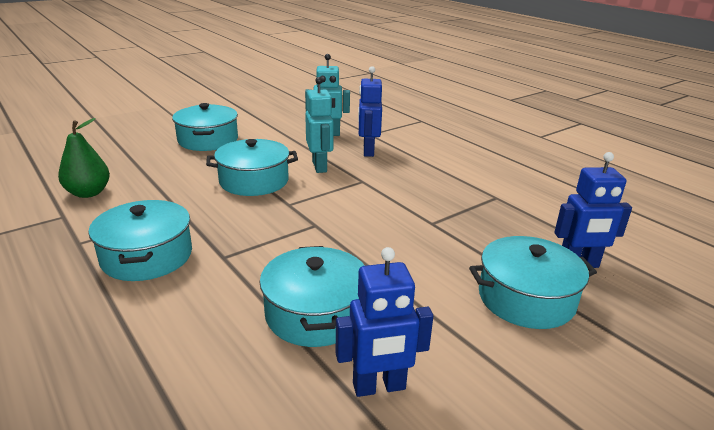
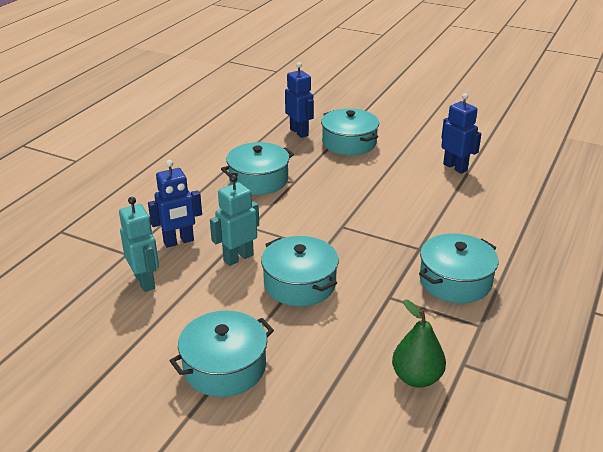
camera: 115 degrees left, 5 degrees up
turquoise pot [259,246,365,347] -> turquoise pot moved to [221,142,294,195]

